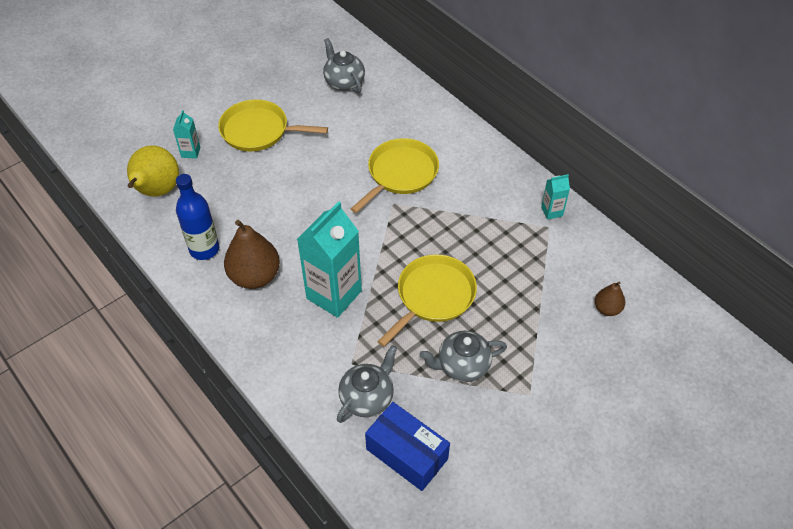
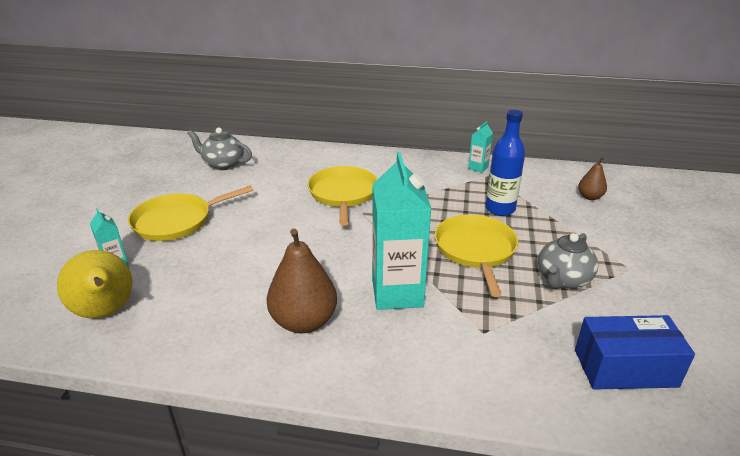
camera: 40 degrees left, 20 degrees down
blue bottle [176,174,219,260] -> blue bottle moved to [485,110,525,216]
grey teapot [337,345,397,423] -> none

